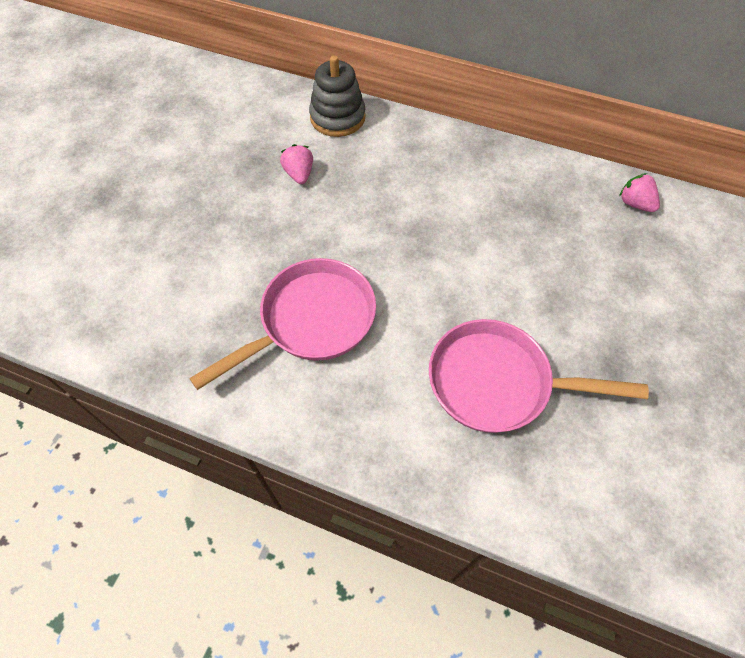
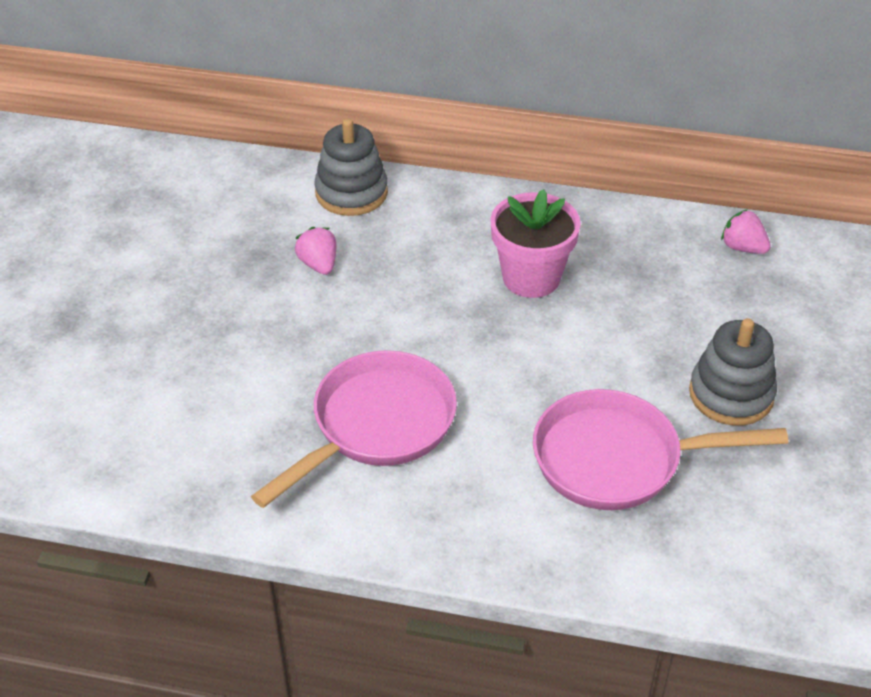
camera: 10 degrees left, 15 degrees down
none -> pink flower pot [490,189,581,298]
none -> grey stacking toy [689,318,777,426]

